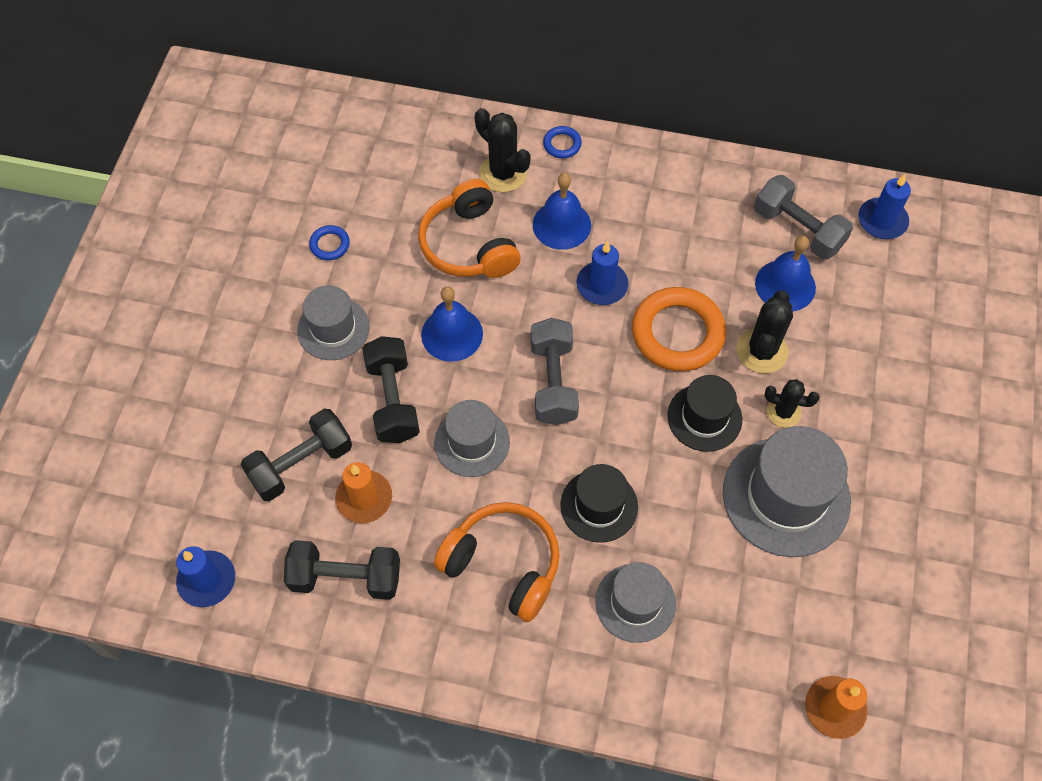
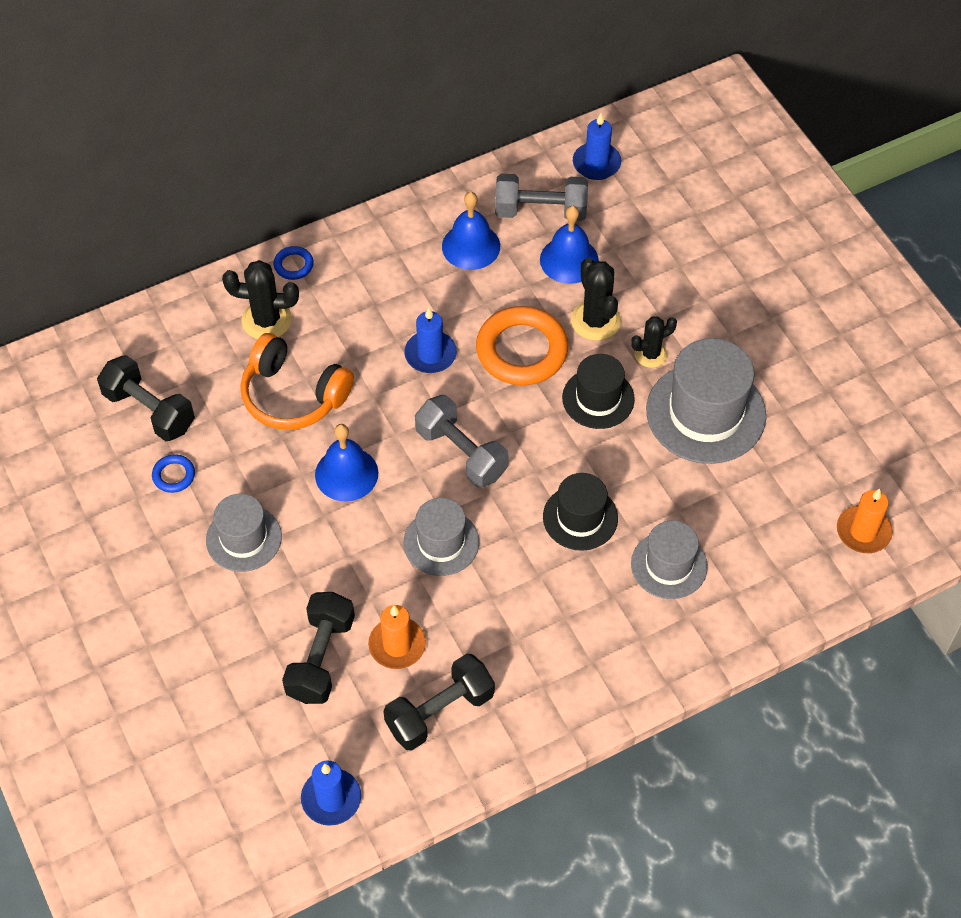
camera: 40 degrees left, 5 degrees down
black dumbbell [362,336,420,443] -> black dumbbell moved to [97,355,195,441]
orange headphones [434,502,560,622] -> none
blue bell [533,173,591,250] -> blue bell moved to [442,192,500,270]

